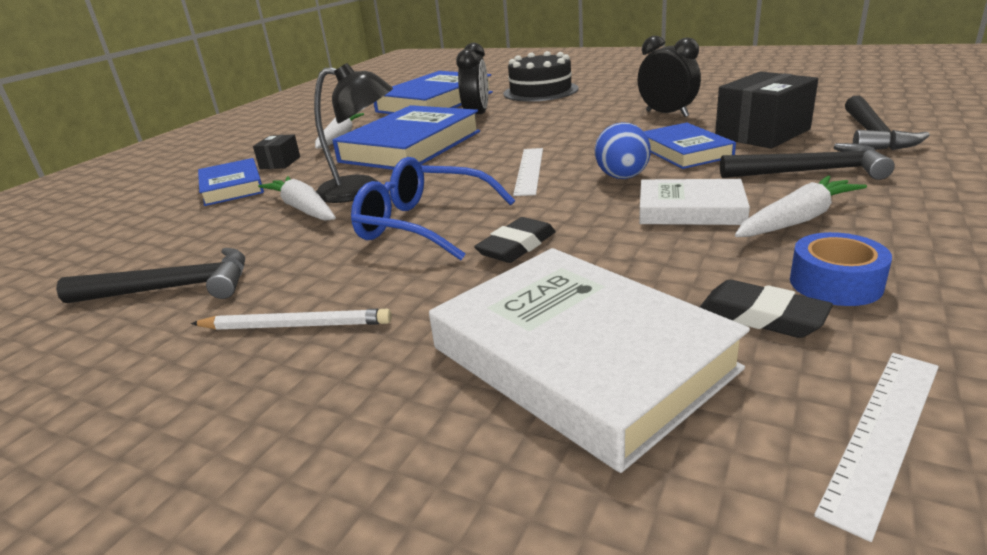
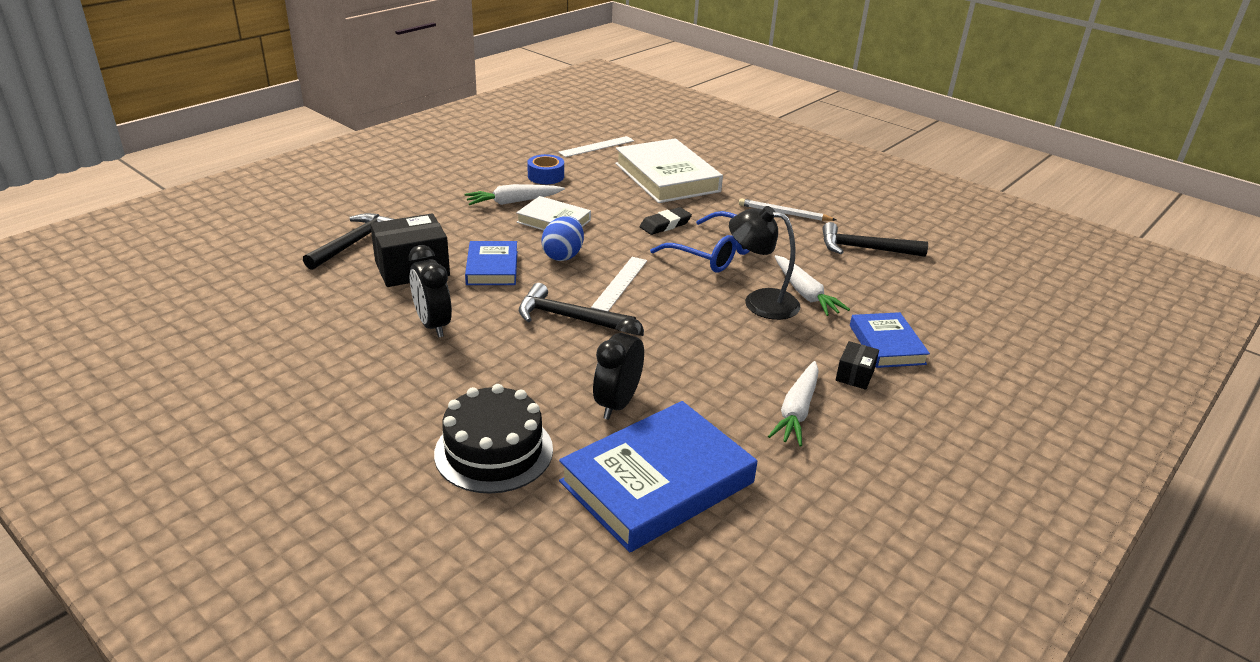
camera: 170 degrees left, 5 degrees up
blue book [332,105,480,170] -> none
black eraser [700,280,833,338] -> none
black hammer [720,143,895,180] -> black hammer moved to [519,283,636,334]

